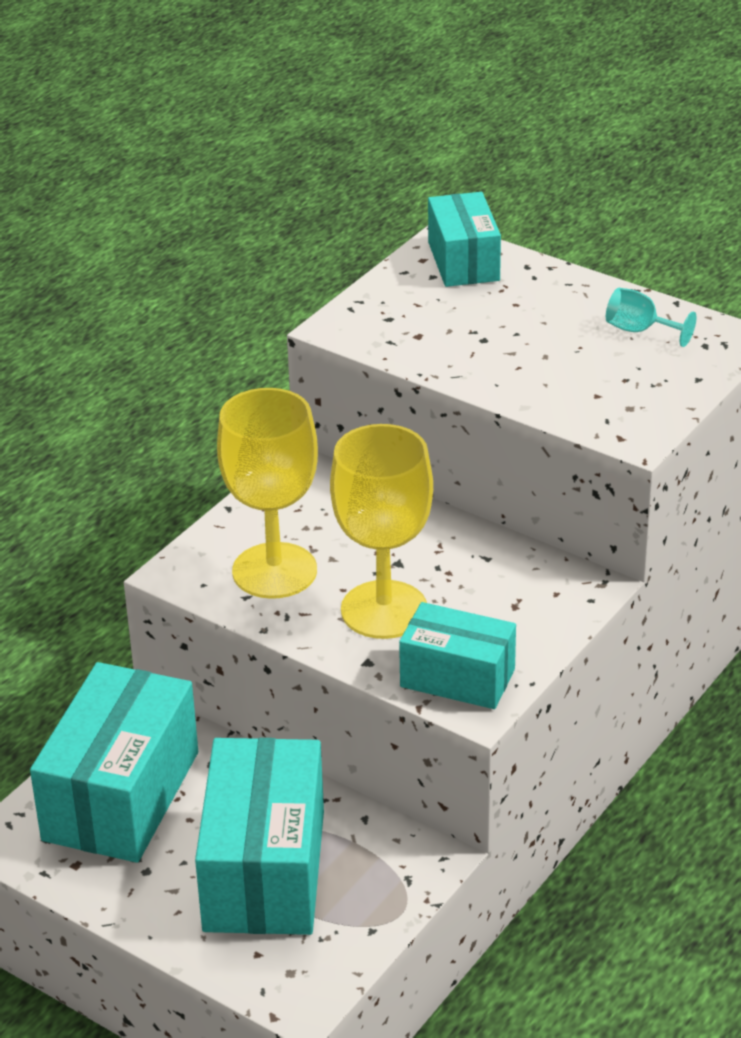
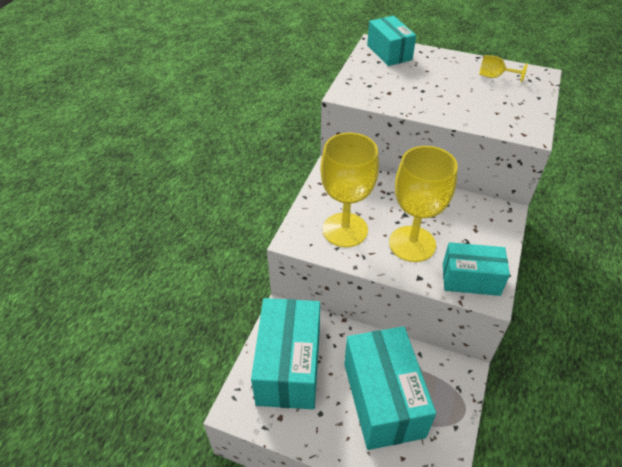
camera: 15 degrees left, 10 degrees up
turquoise goblet [606,288,697,347] -> yellow goblet [479,55,528,82]

